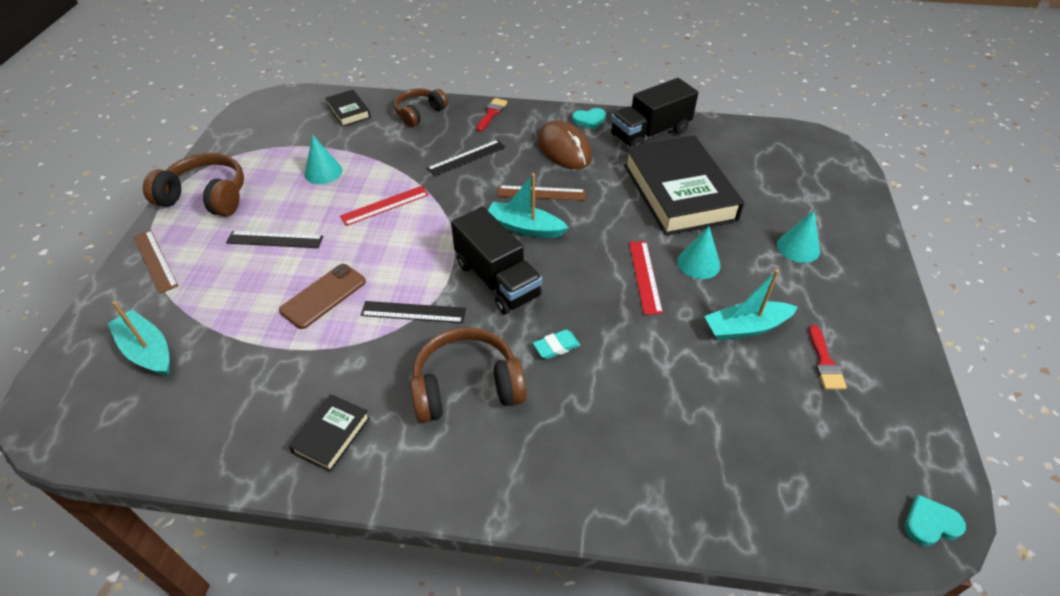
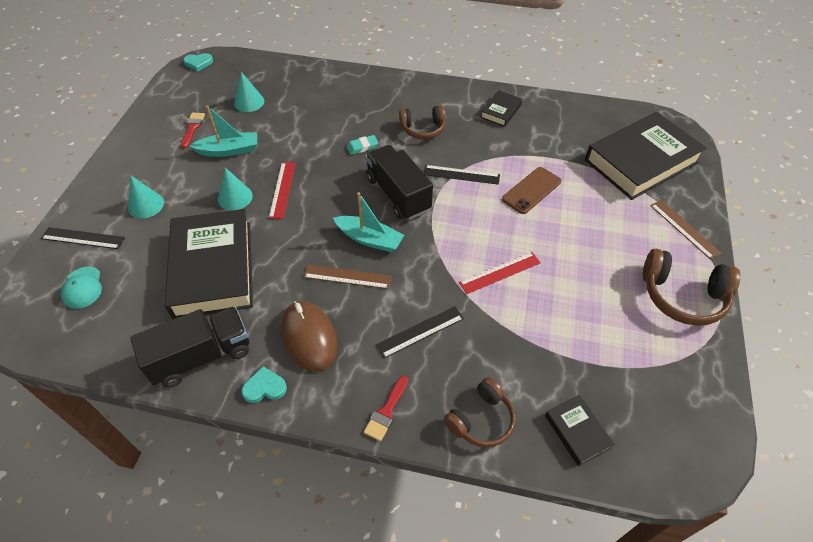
camera: 175 degrees left, 5 degrees up
turquoise boat [107,301,170,376] -> black book [585,112,707,200]
black ruler [226,231,323,248] -> black ruler moved to [41,227,125,249]
turquoise cone [304,135,342,184] -> turquoise cone moved to [234,72,264,112]
brown headphones [410,327,527,423] -> brown headphones [399,105,445,139], size x0.67
none -> turquoise cap [61,266,102,309]

